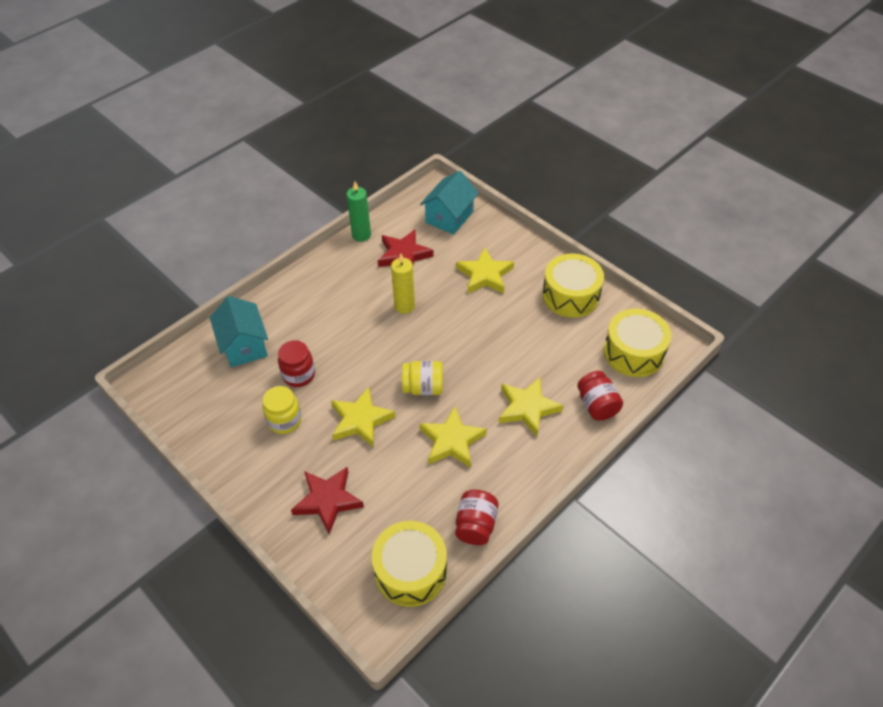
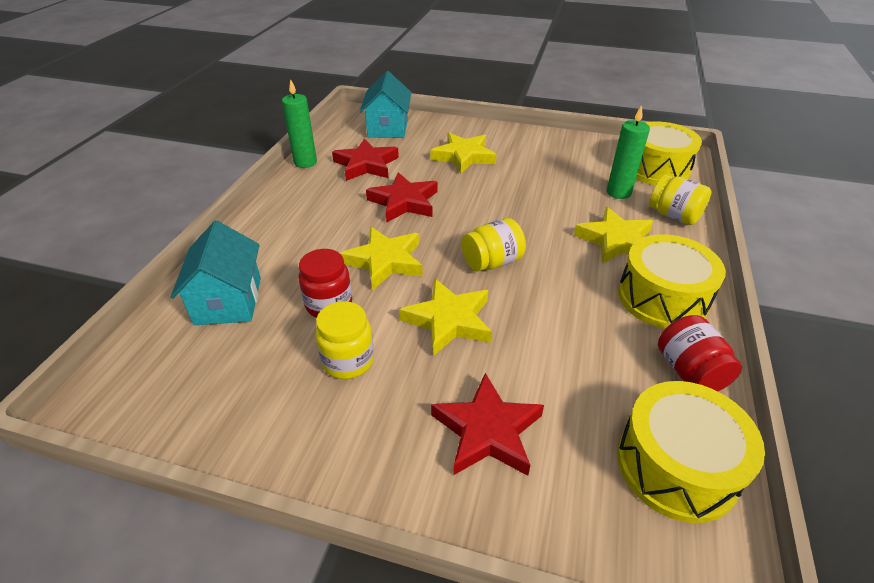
camera: 30 degrees left, 10 degrees down
turquoise house [210,296,268,367] -> turquoise house turned 45 degrees clockwise [171,221,261,325]
yellow candle [391,254,415,314] -> red star [366,172,437,223]
yellow star [420,407,487,468] -> yellow star moved to [340,227,423,290]
yellow drum [542,253,604,318] -> yellow drum moved to [618,234,726,329]
red jar [577,371,623,421] -> yellow jar [649,174,712,225]
none -> green candle [607,105,650,199]

